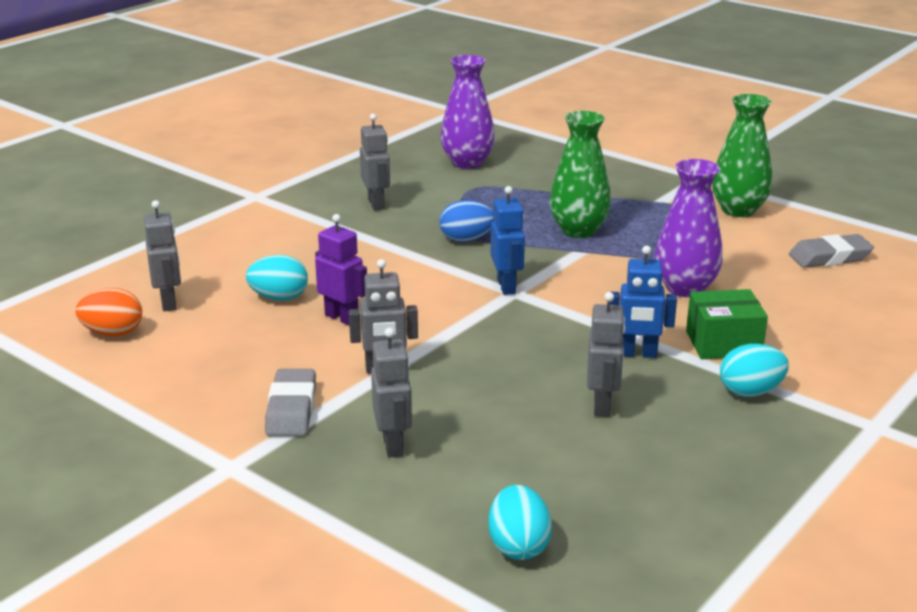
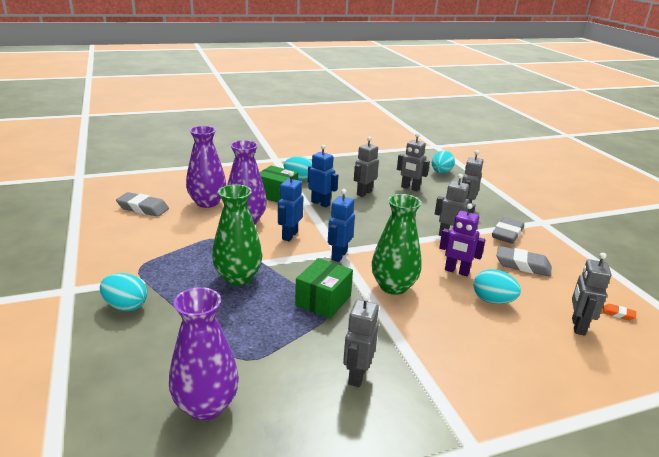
camera: 150 degrees left, 0 degrees up
orange egg [76,288,142,336] -> orange eraser [602,304,636,320]
purple robot [315,214,367,325] -> purple robot turned 45 degrees counterclockwise [439,203,485,276]
blue egg [440,200,494,242] -> green box [295,258,353,319]
green vase [712,94,772,217] -> green vase moved to [372,194,422,295]
none -> turquoise egg [100,273,147,311]
none -> purple vase [186,126,226,208]
none -> blue robot [278,171,303,241]
none -> grey robot [397,133,430,191]
none -> grey eraser [497,246,551,277]

